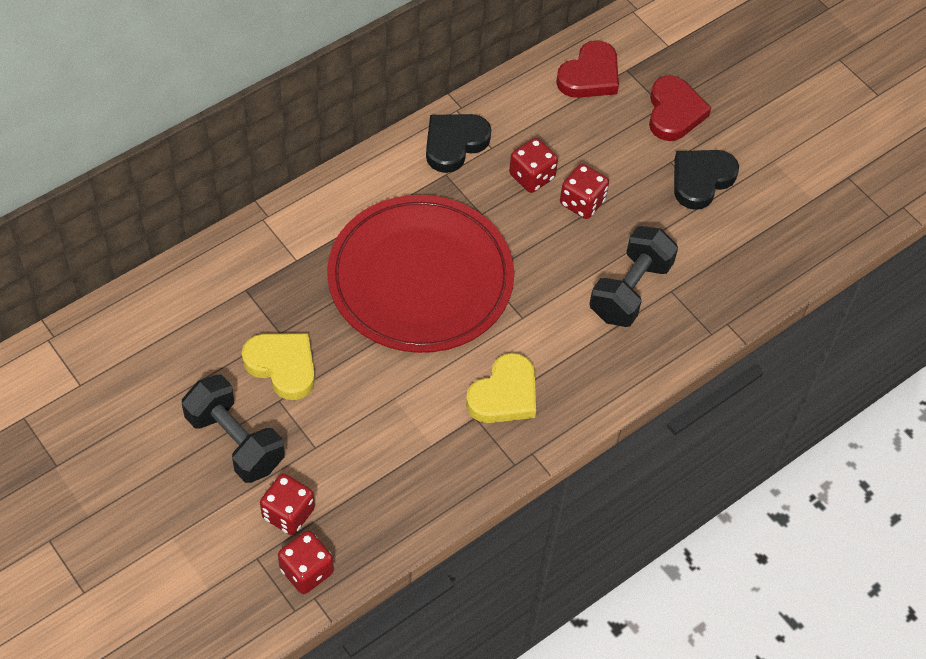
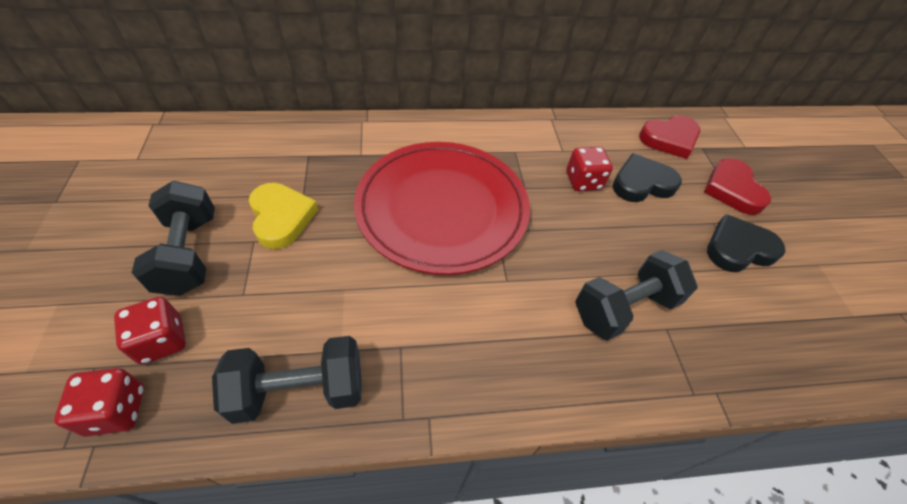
camera: 30 degrees right, 5 degrees down
black heart [426,114,491,173] -> black heart moved to [613,153,682,202]
yellow heart [466,353,536,423] -> none
red dice [560,164,609,219] -> none
red heart [649,76,711,141] -> red heart turned 135 degrees clockwise [704,158,771,215]
none -> black dumbbell [212,336,362,424]

